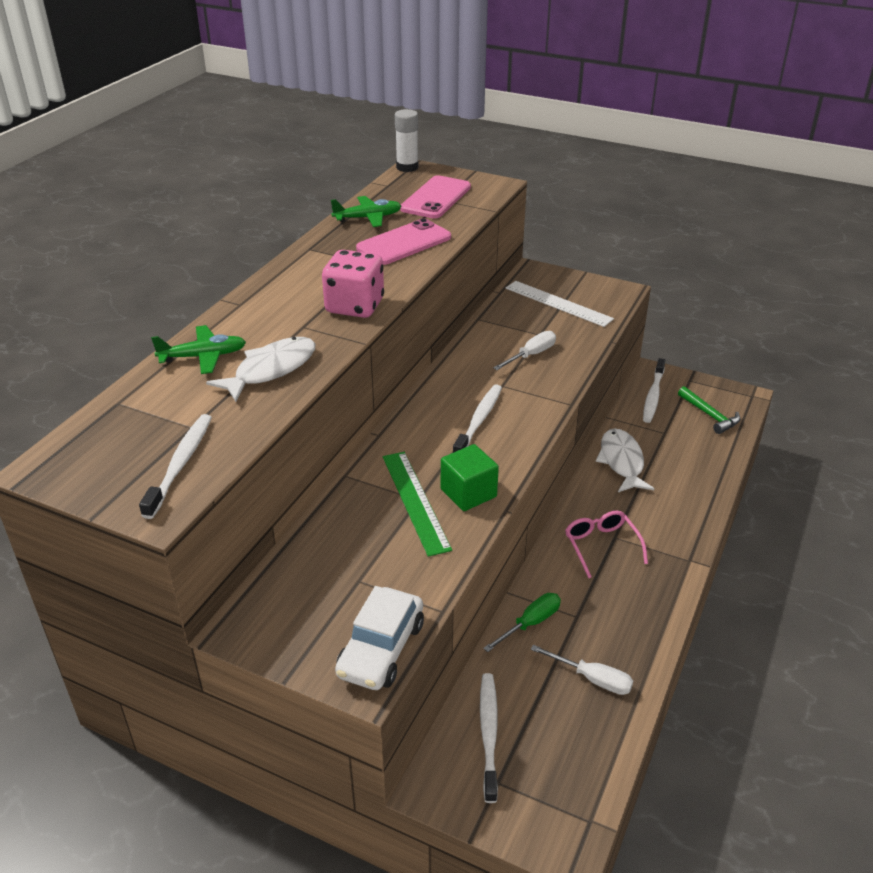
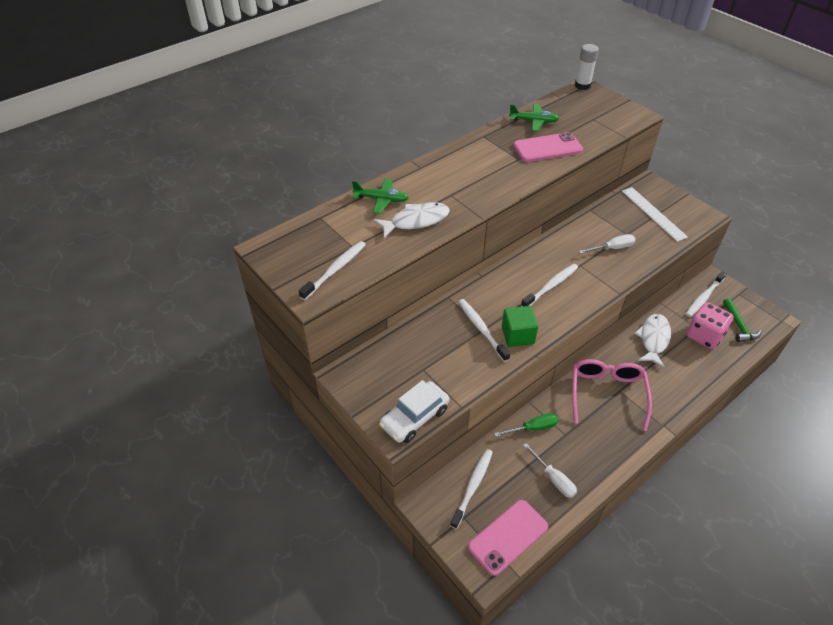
camera: 25 degrees right, 10 degrees up
pink dice [322,250,384,318] -> pink dice moved to [686,302,734,349]
green ruler [383,452,452,557] -> white toothbrush [458,299,510,362]
pink phone [400,175,471,218] -> pink phone moved to [468,500,548,576]
pink glasses [565,510,648,579] -> pink glasses [572,359,652,431], size x1.55

